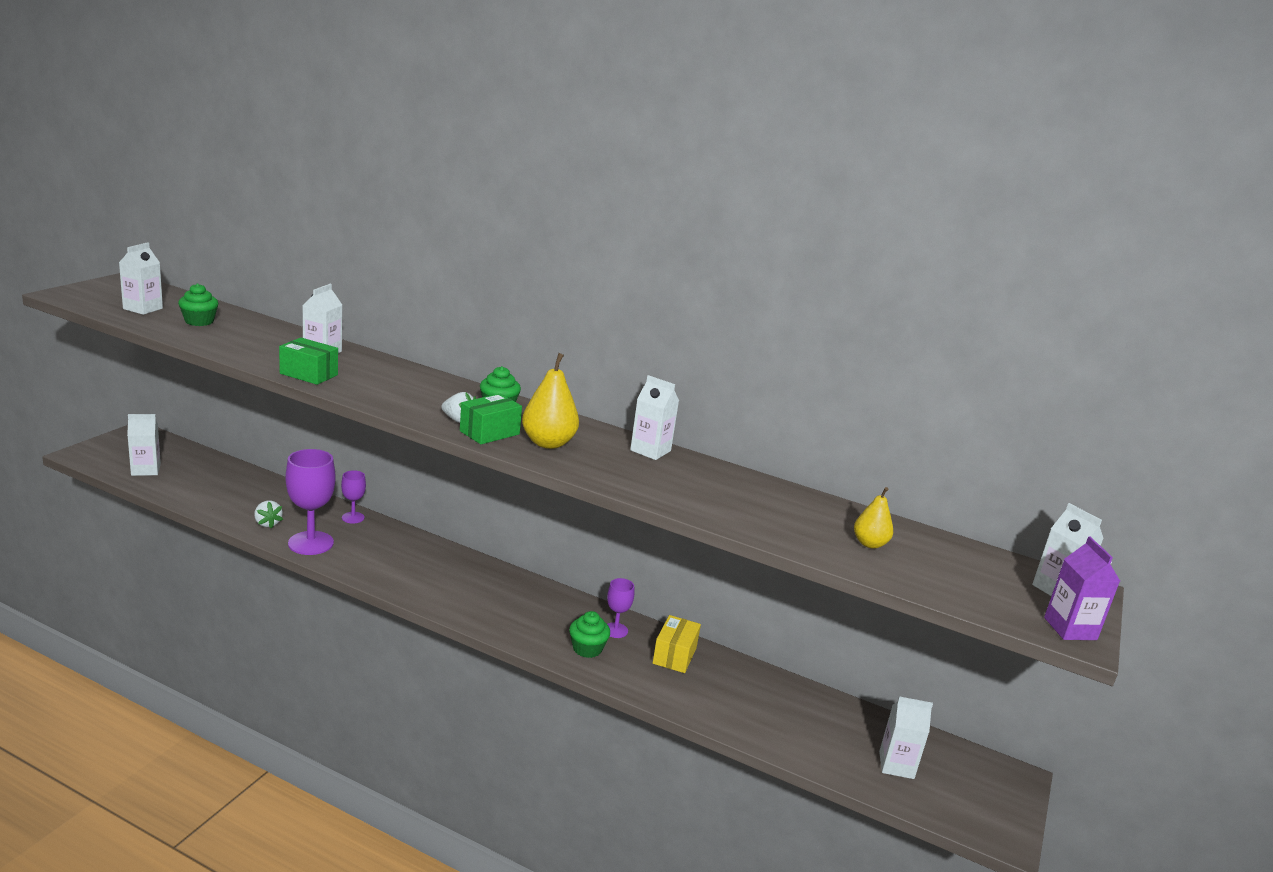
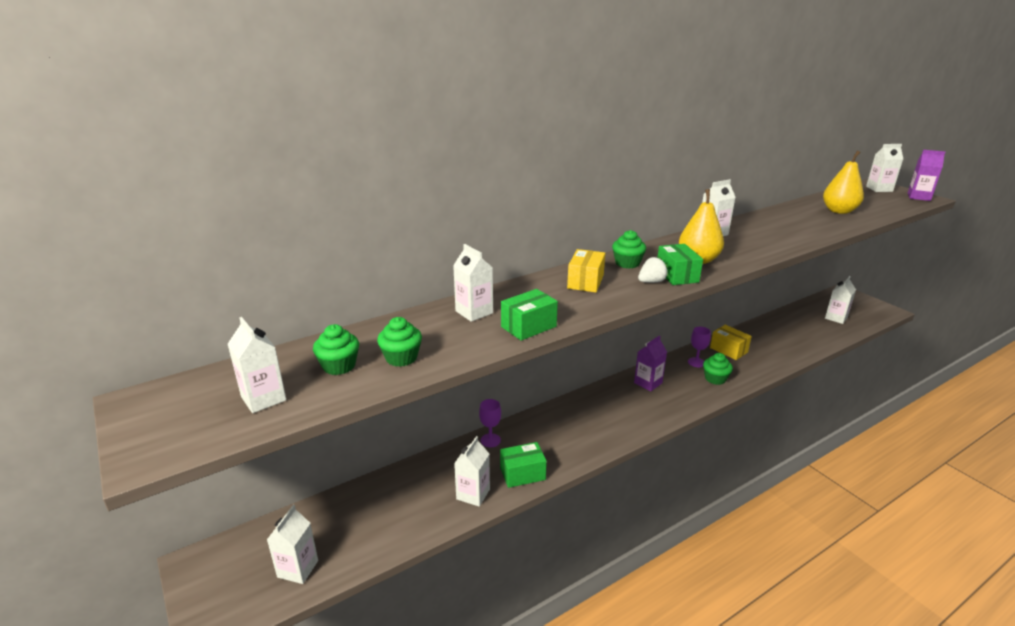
camera: 55 degrees left, 5 degrees up
white strawberry [254,501,283,529] -> white carton [454,436,490,507]
purple goblet [286,449,336,555] -> green box [500,442,547,488]
yellow pear [854,487,893,549] -> yellow pear [823,150,864,214], size x1.63
none -> green cupcake [377,317,422,367]
none -> yellow box [567,249,605,292]
none -> purple carton [634,335,667,391]

